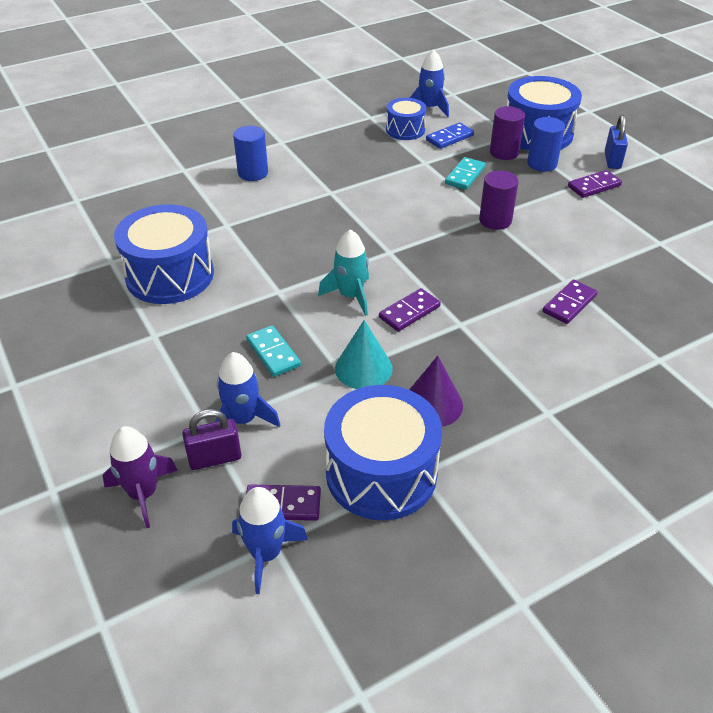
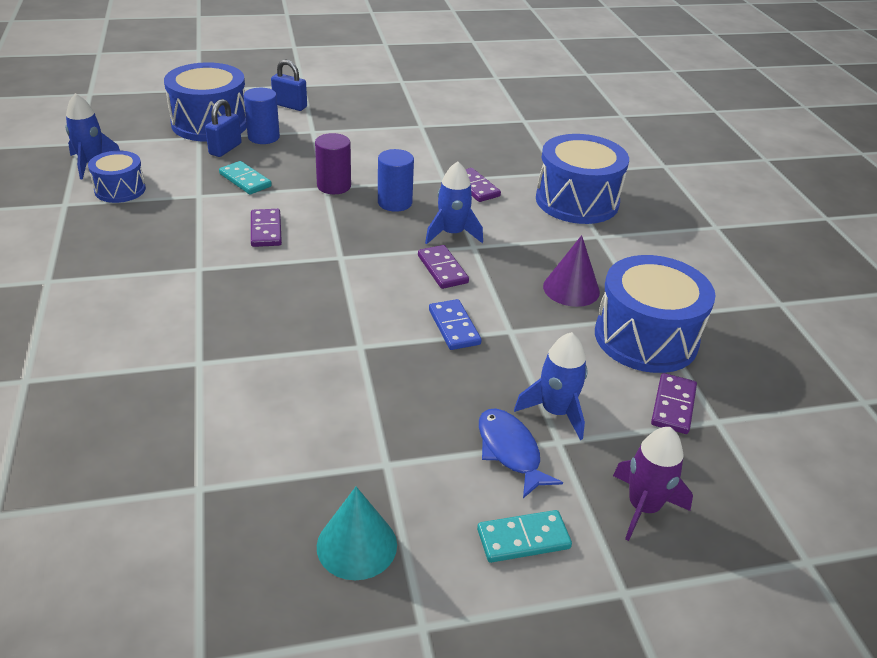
camera: 75 degrees left, 5 degrees down
blue drum [114,204,214,304] -> blue drum moved to [536,134,629,224]
purple padlock [182,409,241,470] -> none
blue rocket [232,487,308,594] -> blue rocket moved to [425,161,483,244]
blue cylinder [233,126,268,181] -> blue cylinder moved to [378,149,414,212]
turquoise domino [246,325,301,377] -> turquoise domino moved to [477,510,572,563]
turquoise rocket [318,229,369,316] -> none
turquoise cone [335,320,393,389] -> turquoise cone moved to [317,487,397,580]
blue domino [426,122,474,149] -> blue domino moved to [429,299,481,350]
purple cylinder [490,106,525,160] -> blue padlock [205,99,242,157]
purple domino [568,170,622,198] -> purple domino moved to [251,209,282,247]
none -> blue fish [479,409,563,498]

